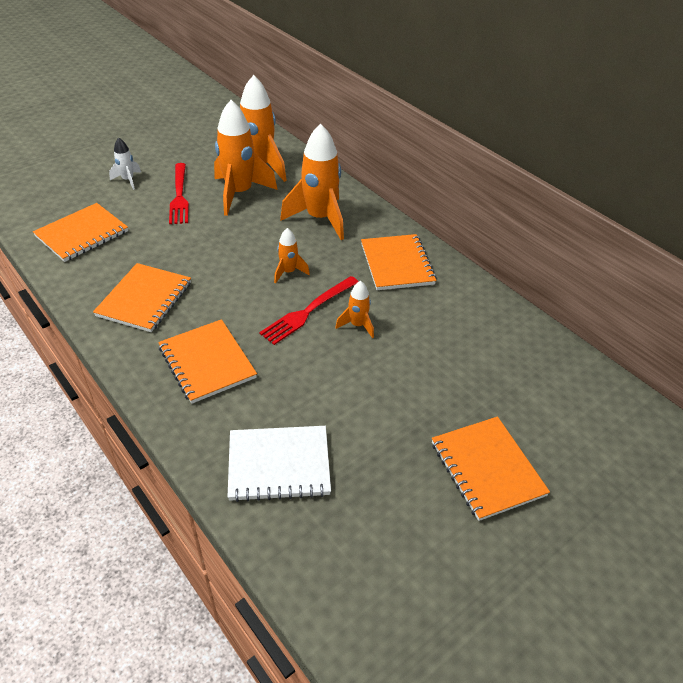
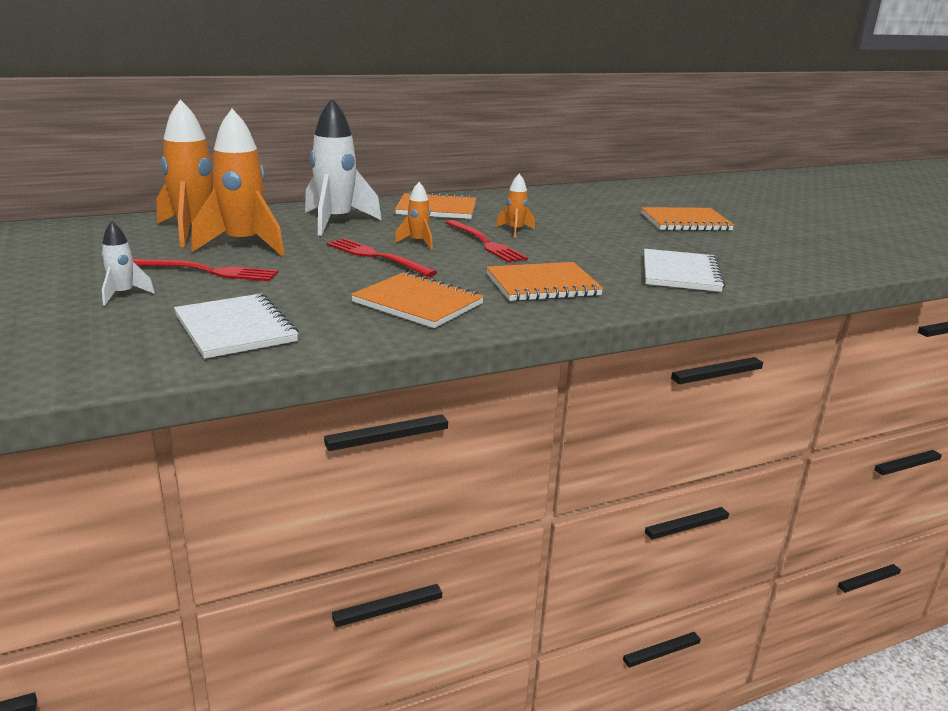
camera: 75 degrees left, 20 degrees down
orange notebook [33,203,128,262] -> white notebook [174,293,299,359]
orange rocket [280,124,344,240] -> white rocket [305,98,381,236]
none -> red fork [327,238,437,277]

